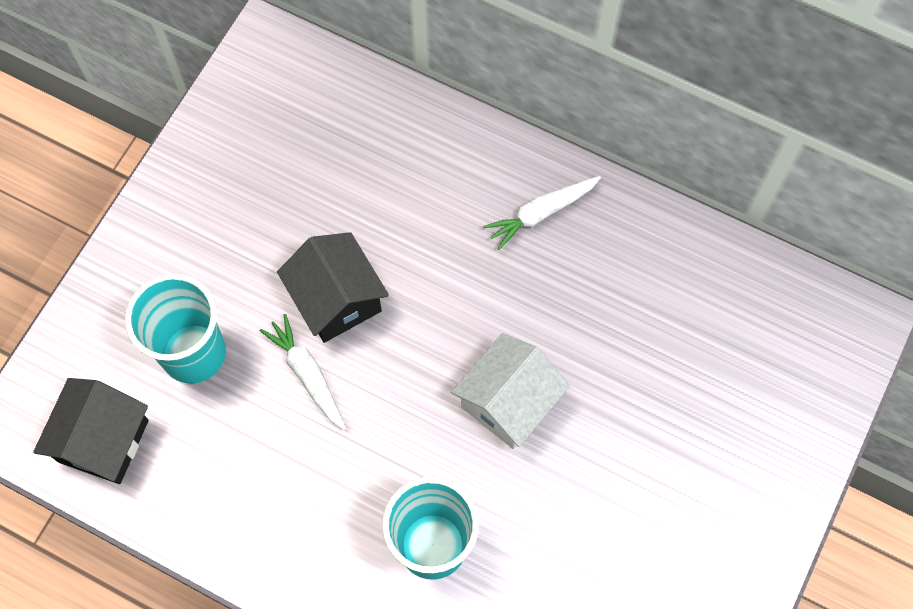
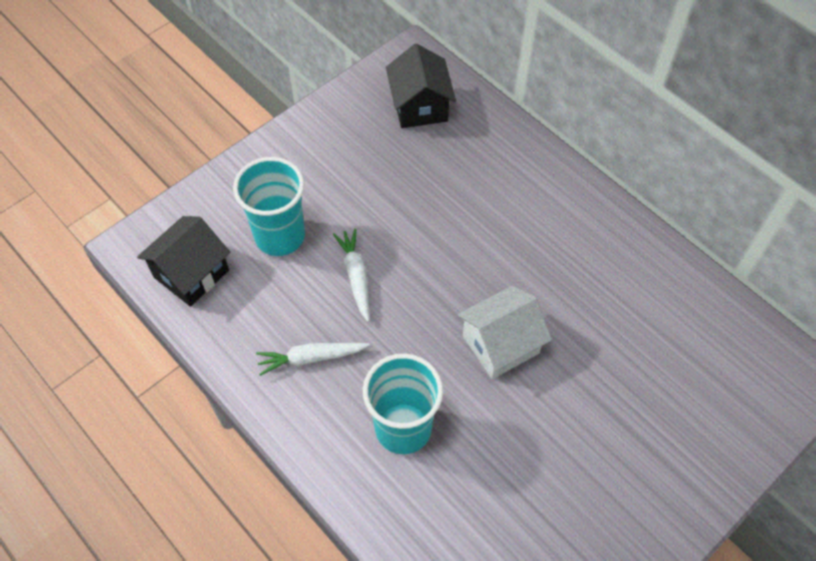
camera: 20 degrees right, 10 degrees down
black house [277,232,389,343] -> black house moved to [386,44,456,128]
white carrot [483,176,601,250] -> white carrot moved to [256,343,370,376]

